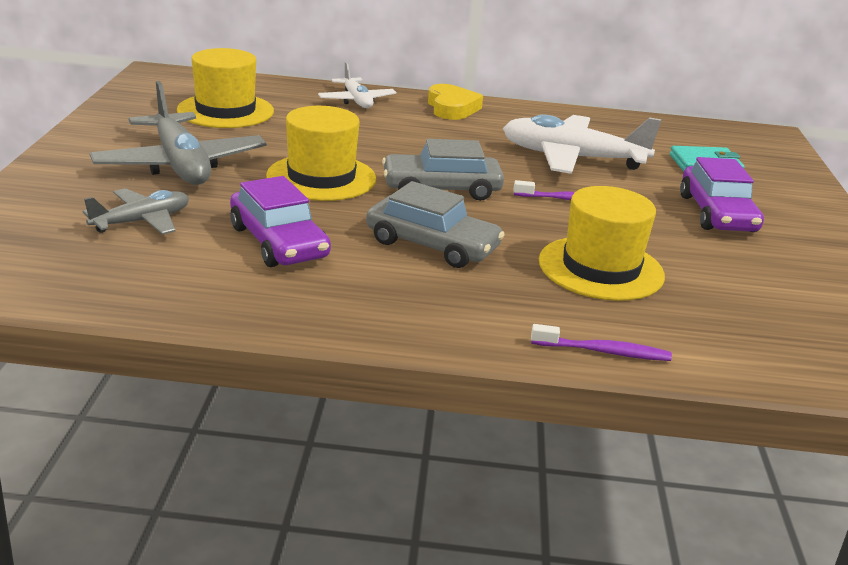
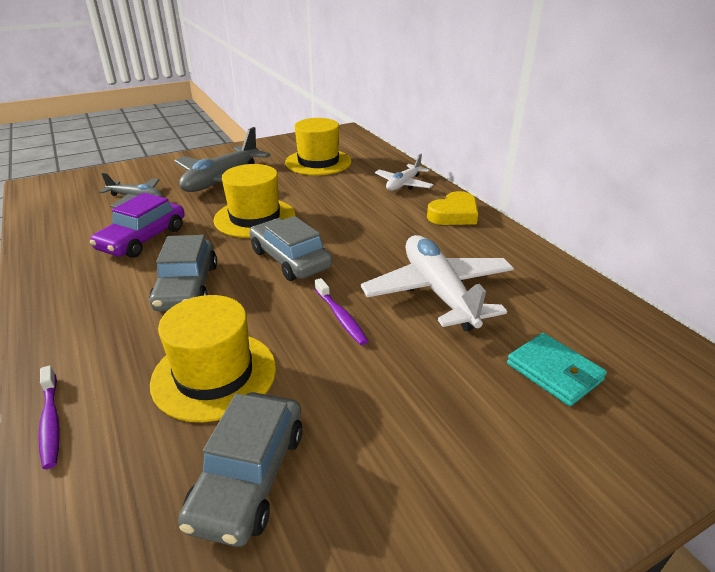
camera: 60 degrees right, 5 degrees up
purple car [680,157,764,232] -> none
none -> grey car [178,392,303,547]

